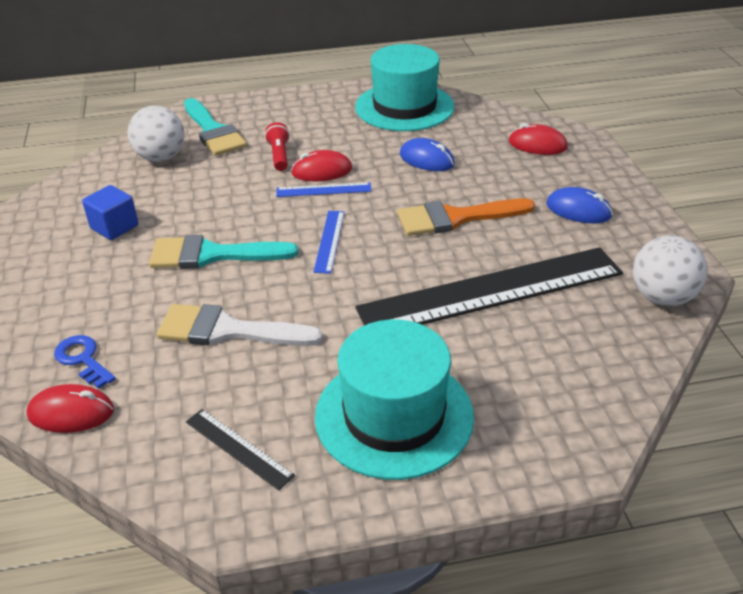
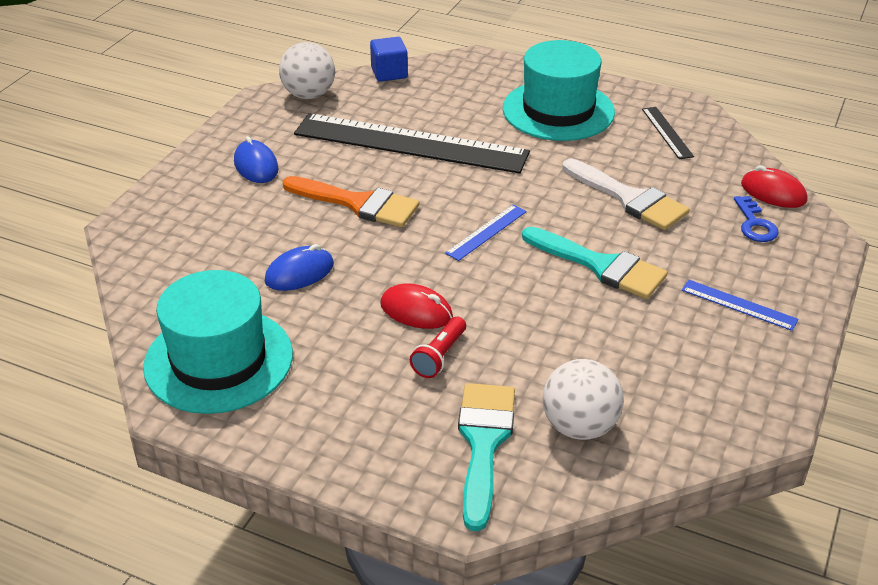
camera: 145 degrees left, 0 degrees up
blue cube [82,185,138,240] -> blue cube moved to [370,37,408,82]
blue ruler [276,182,372,197] -> blue ruler moved to [682,280,799,331]
blue mouse [400,138,455,171] -> blue mouse turned 75 degrees clockwise [265,244,334,291]
red mouse [509,123,568,155] -> none

